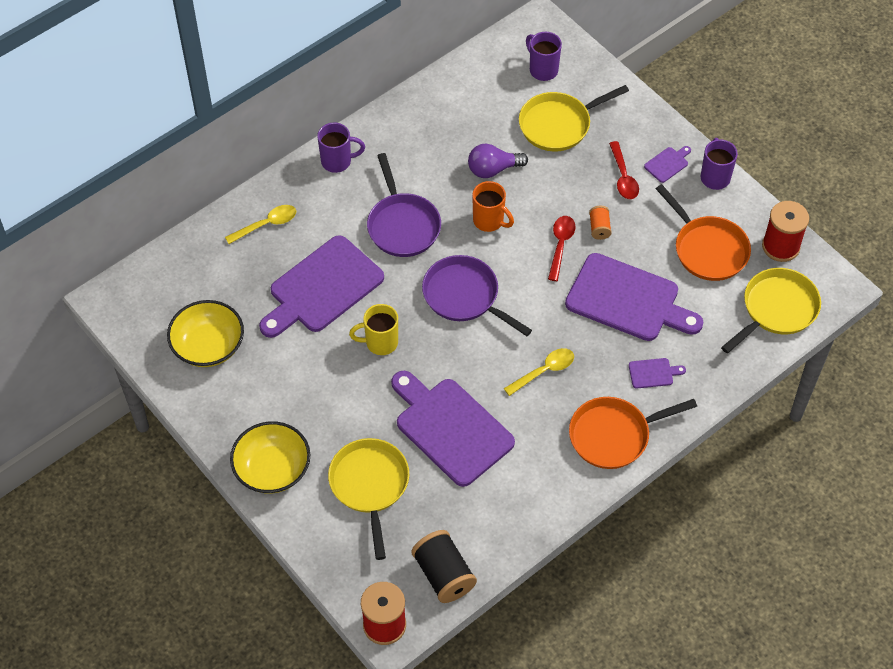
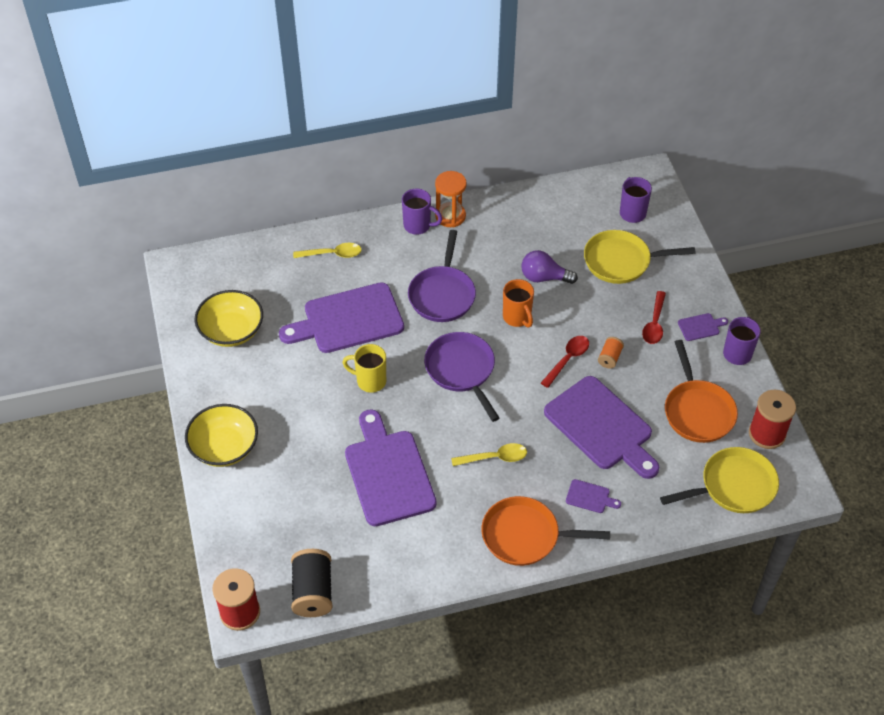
camera: 25 degrees right, 5 degrees down
yellow pan [328,438,409,560] -> none
none -> orange hourglass [435,171,467,227]

